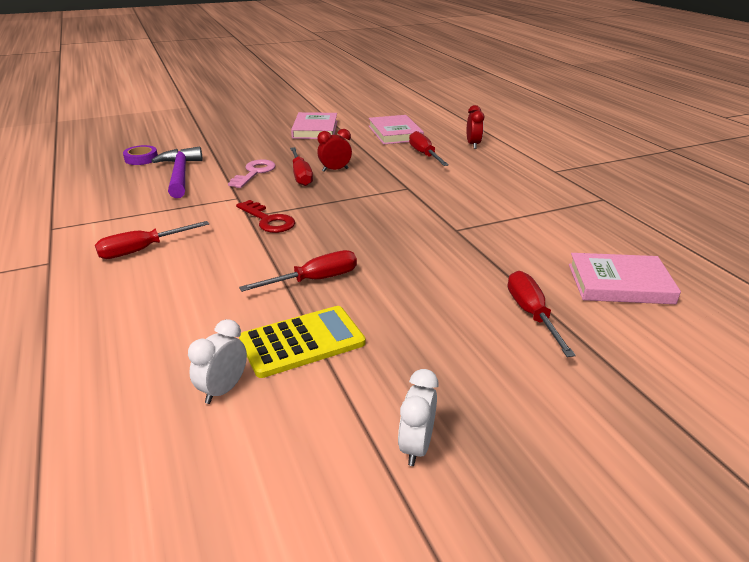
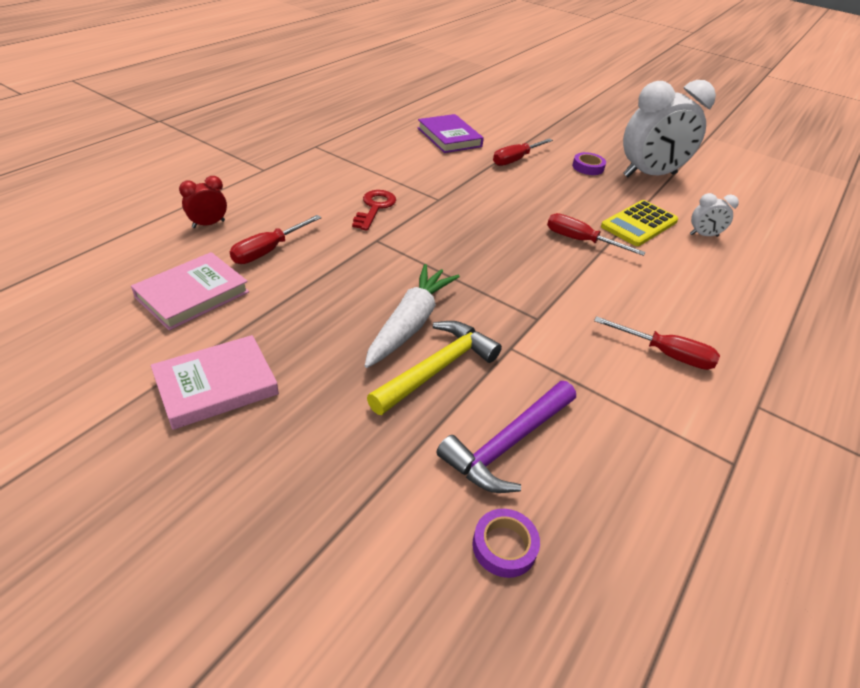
camera: 125 degrees left, 10 degrees up
pink key [228,159,276,188] -> yellow hammer [367,321,502,415]
red key [236,200,295,233] -> red key moved to [352,190,396,231]
yellow calculator [239,306,365,378] -> yellow calculator turned 75 degrees counterclockwise [601,200,678,246]
red screwdriver [290,147,313,186] -> white carrot [365,264,460,368]
red clock [317,129,352,172] -> none
white clock [398,369,439,466] -> white clock [623,80,716,177], size x2.32
pink book [569,253,681,304] -> purple book [418,114,484,153]
none -> purple tape [572,152,606,175]

